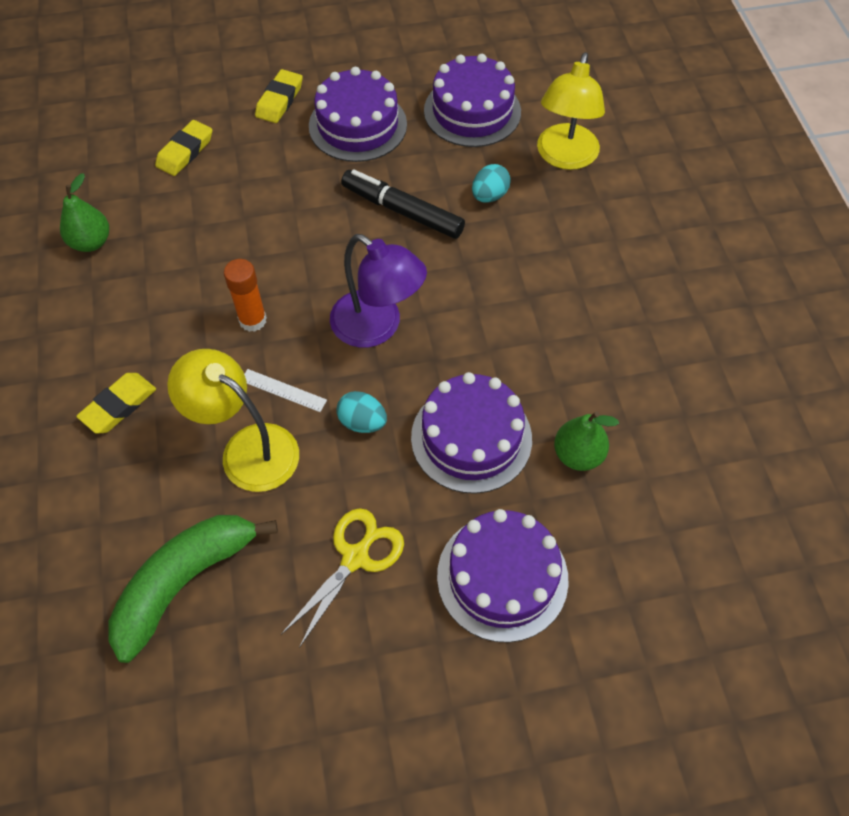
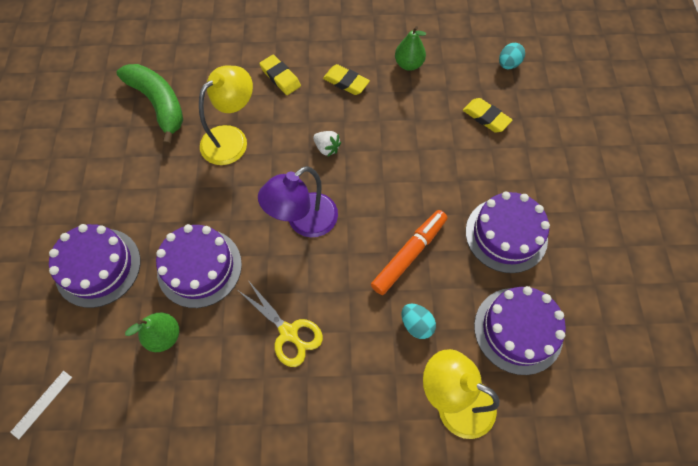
camera: 100 degrees right, 5 degrees up
orange glue stick [224,259,267,332] -> white strawberry [313,131,341,156]
white ruler [244,369,327,412] -> white ruler moved to [10,371,72,439]
yellow eraser [255,69,303,123] -> yellow eraser moved to [323,64,370,95]
yellow scissors [281,508,404,648] -> yellow scissors moved to [239,282,323,367]
turquoise egg [336,391,387,433] -> turquoise egg moved to [499,43,525,69]
black marker [341,169,465,239] -> orange marker [371,210,447,295]

